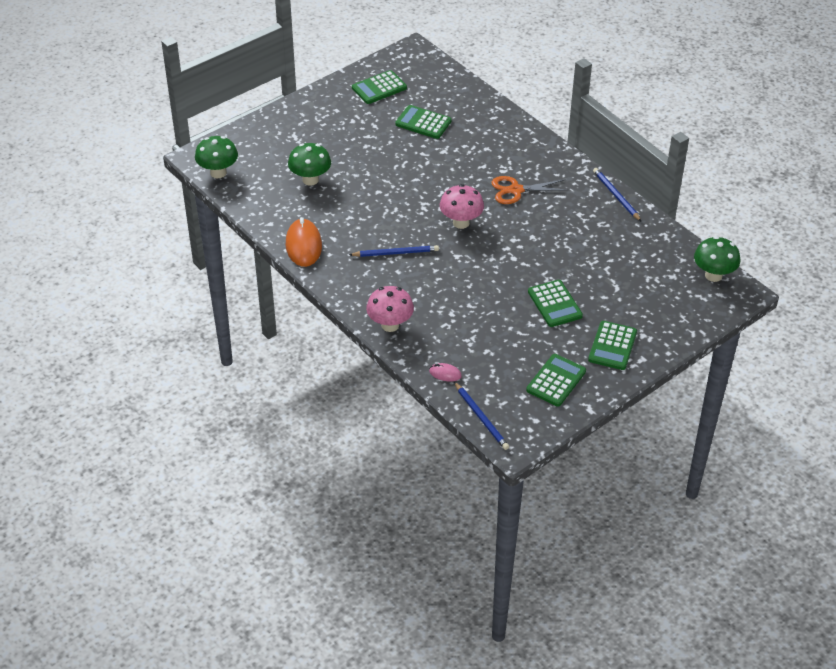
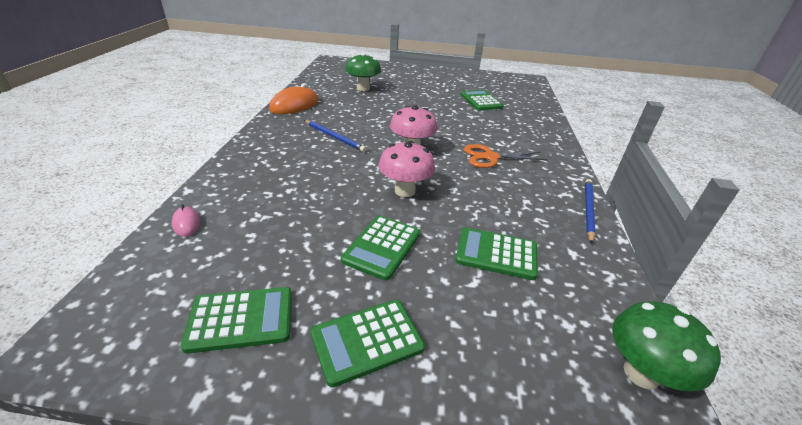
camera: 45 degrees right, 10 degrees down
green mushroom [195,136,238,178] -> none
green calculator [352,70,407,104] -> green calculator moved to [455,227,538,280]
pink mushroom [366,286,414,332] -> pink mushroom moved to [379,141,435,197]
blue pencil [454,382,509,450] -> none
orange scissors [491,176,569,204] -> orange scissors turned 45 degrees counterclockwise [464,144,548,168]

